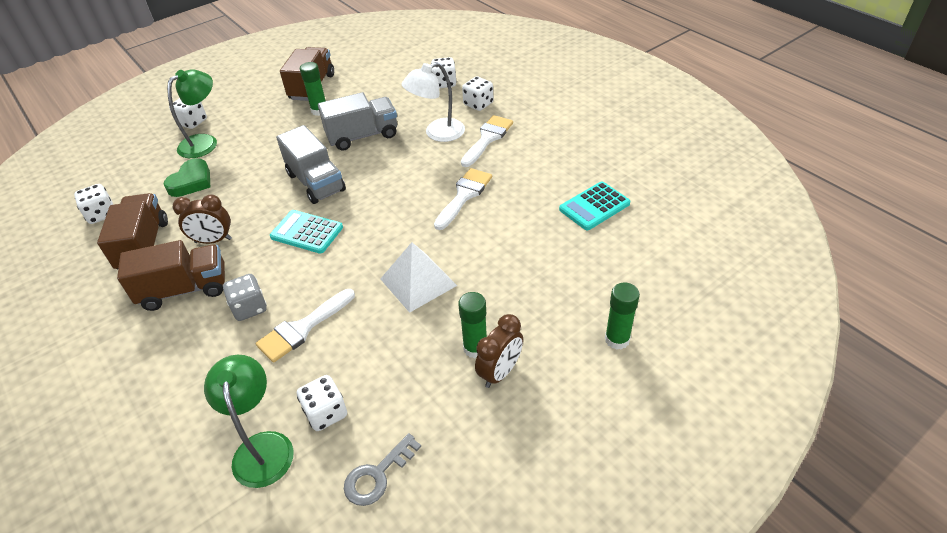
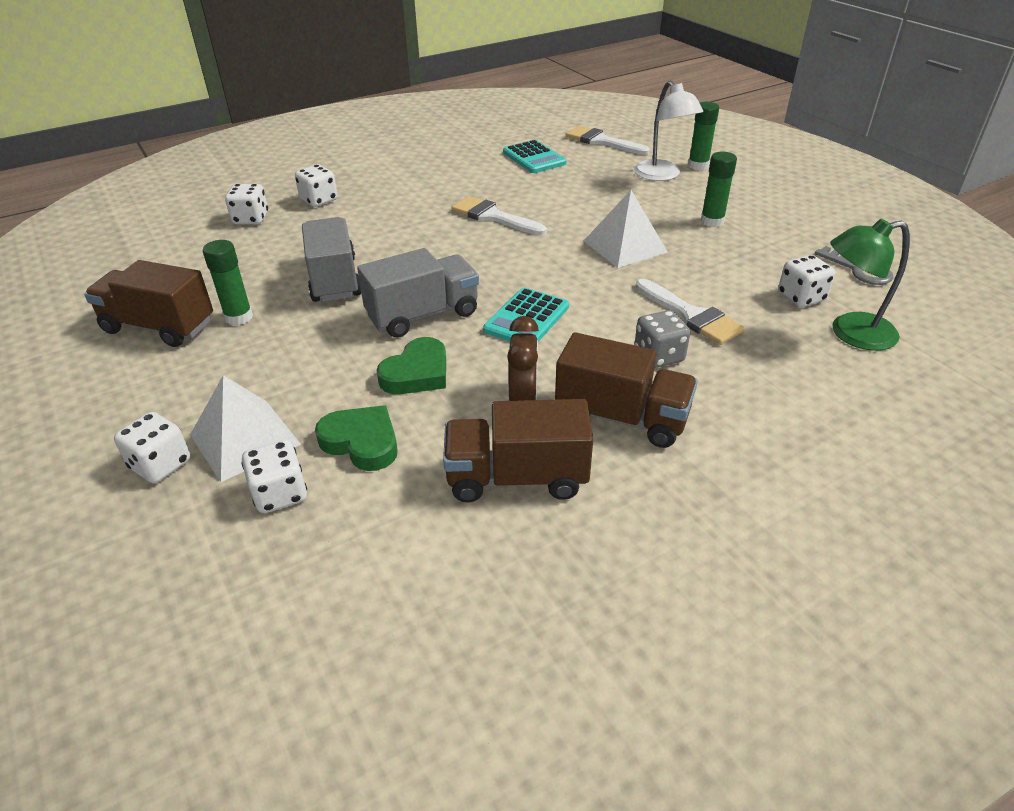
camera: 85 degrees left, 5 degrees down
white dice [74,184,113,224] -> white dice moved to [241,440,307,513]
brown truck [117,240,225,311] -> brown truck turned 120 degrees clockwise [555,332,698,448]
green lamp [167,69,217,158] -> white pyramid [190,375,301,482]
white lamp [402,62,465,142] -> white lamp moved to [634,81,703,181]
white brush [461,115,513,167] -> white brush moved to [565,126,650,155]
brown clock [475,314,523,388] -> none
none -> green heart [376,337,446,394]

